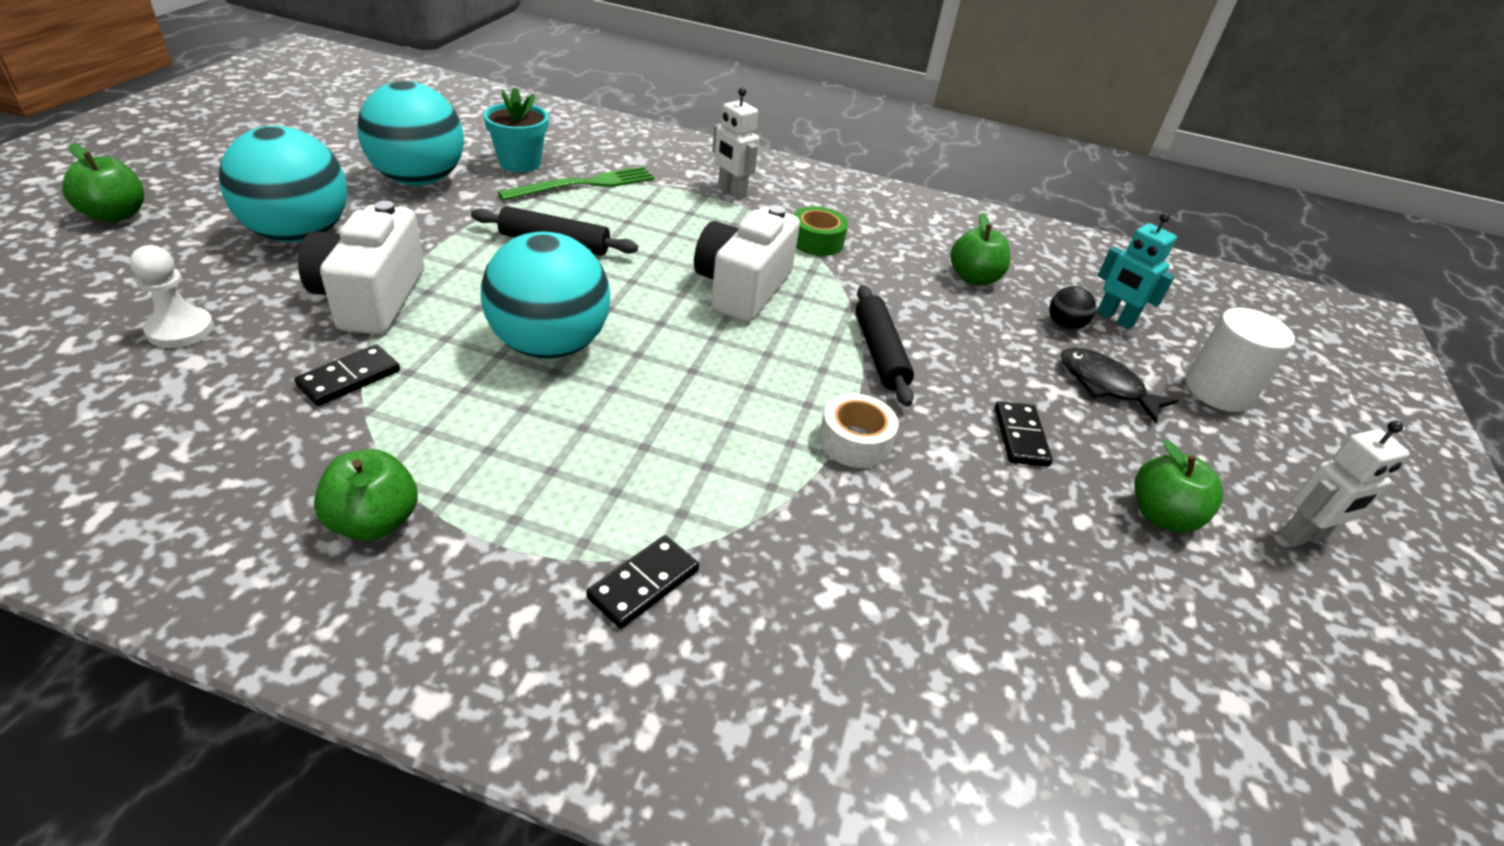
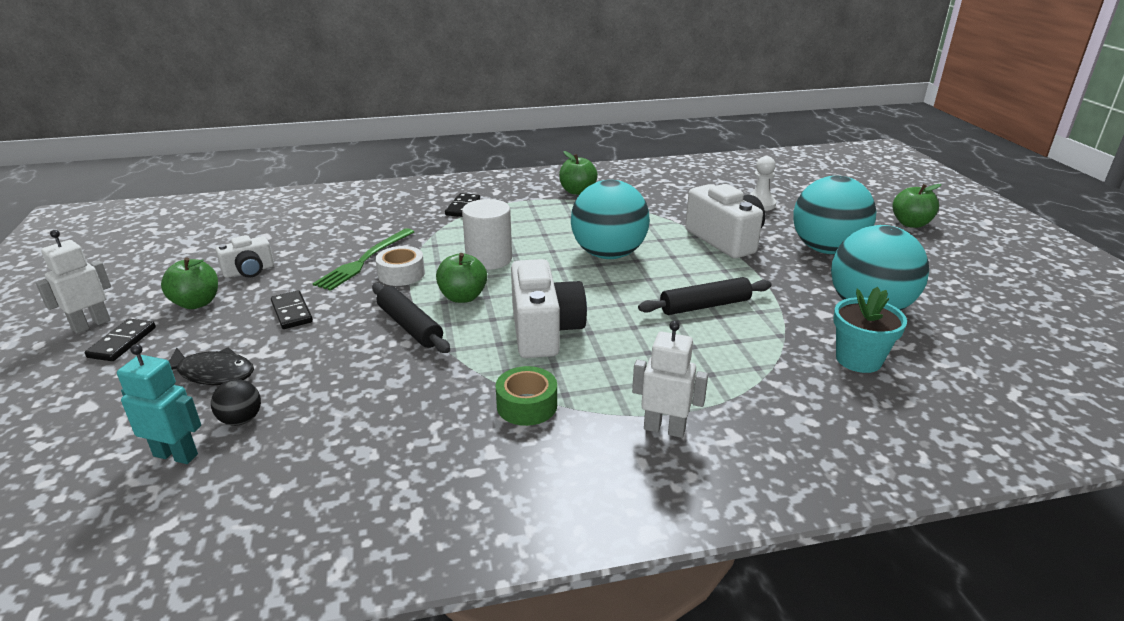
camera: 155 degrees right, 10 degrees down
black domino [294,344,400,406] -> black domino moved to [85,319,156,361]
green fork [498,167,655,201] -> green fork moved to [312,228,414,291]
green apple [950,213,1011,285] -> green apple moved to [436,253,487,303]
white cylinder [1186,307,1295,412] -> white cylinder moved to [462,199,512,270]
none -> white camera [215,235,274,278]

